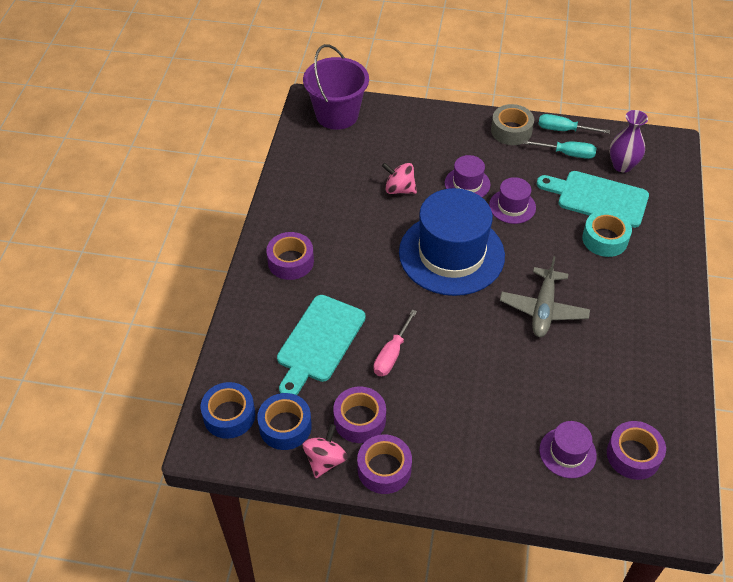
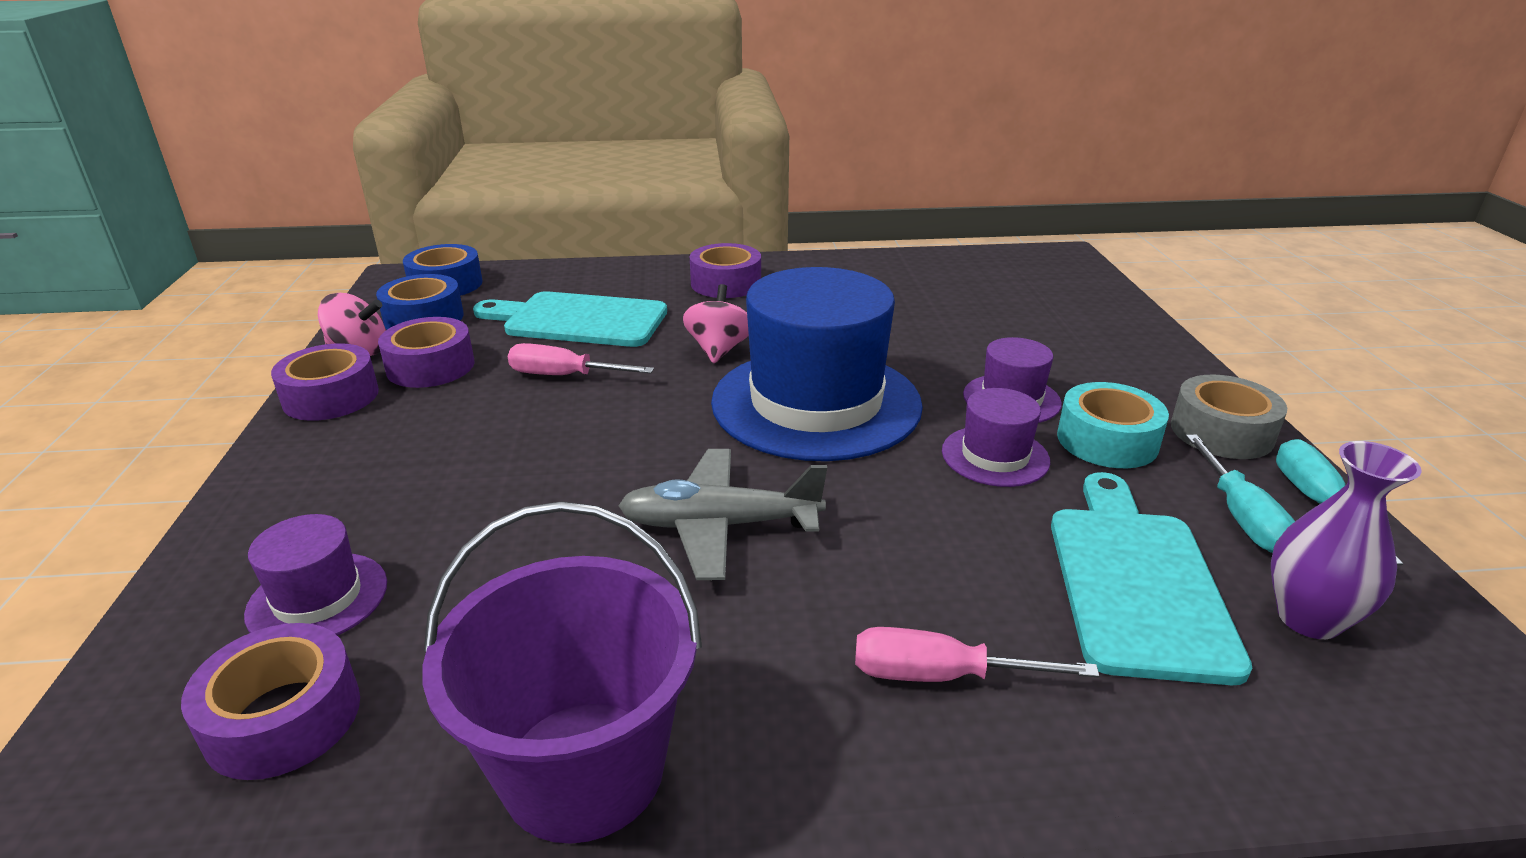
camera: 75 degrees right, 20 degrees down
purple bucket [303,44,369,130] -> purple bucket moved to [422,501,702,844]
pink spinning top [382,163,417,194] -> pink spinning top moved to [683,284,749,363]
turquoise tape [582,210,632,257] -> turquoise tape moved to [1057,382,1169,468]
none -> pink screwdriver [855,627,1099,682]

